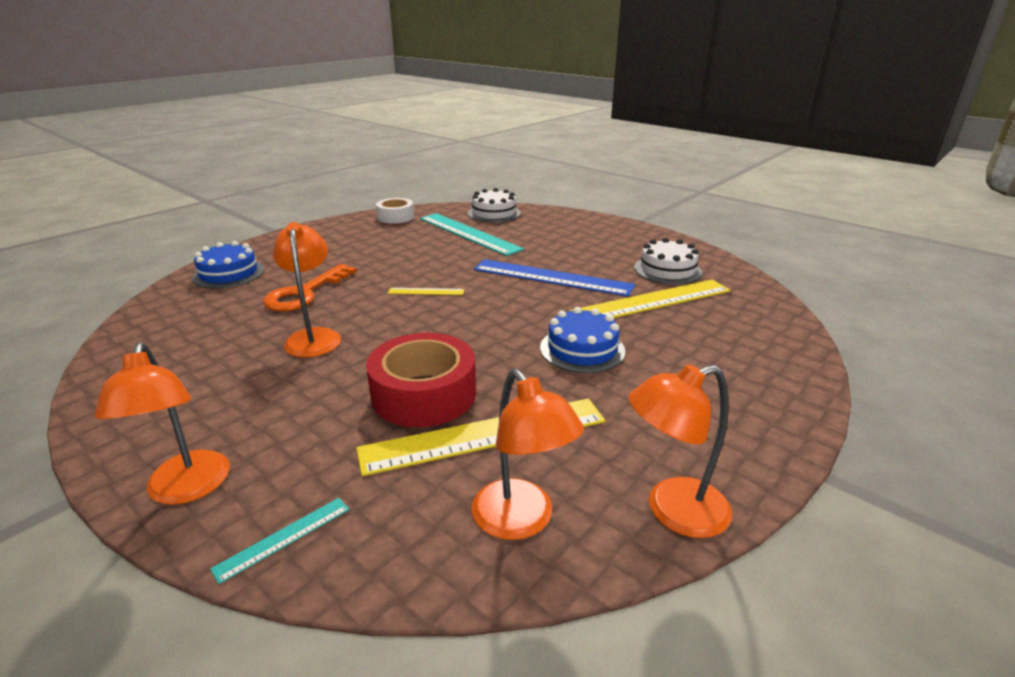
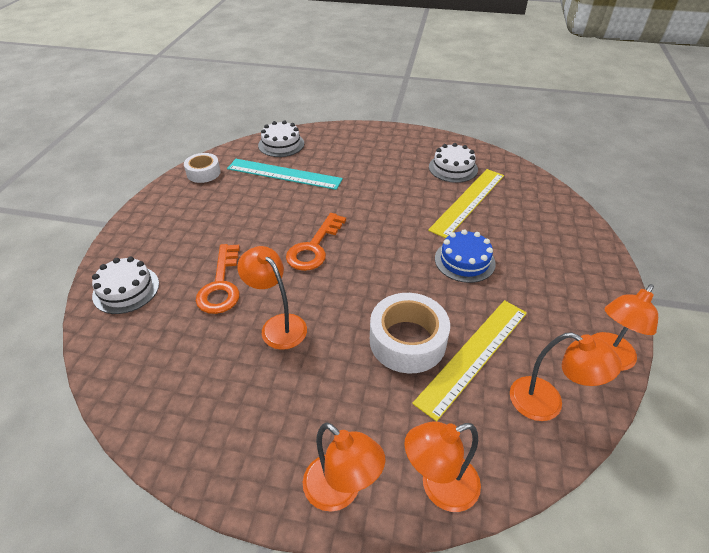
camera: 30 degrees left, 15 degrees up
blue cake [192,241,265,289] -> white cake [92,257,159,314]
turquoise ruler [210,498,349,584] -> orange lamp [404,421,481,512]
red tape [366,333,476,427] -> white tape [370,293,450,373]
yellow ruler [388,288,464,295] -> orange key [286,213,346,271]
blue ruler [474,259,635,297] -> none

